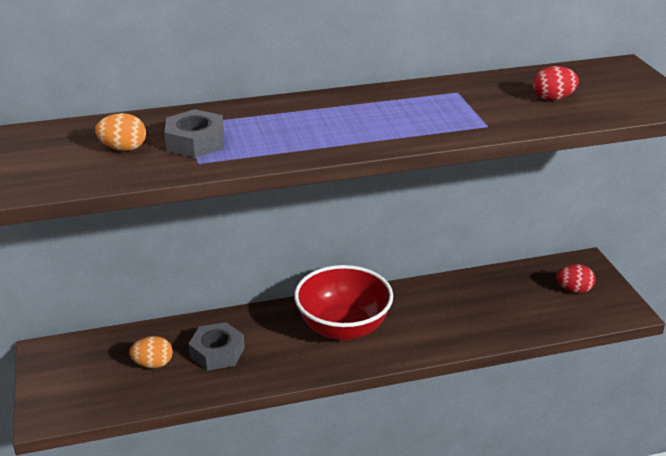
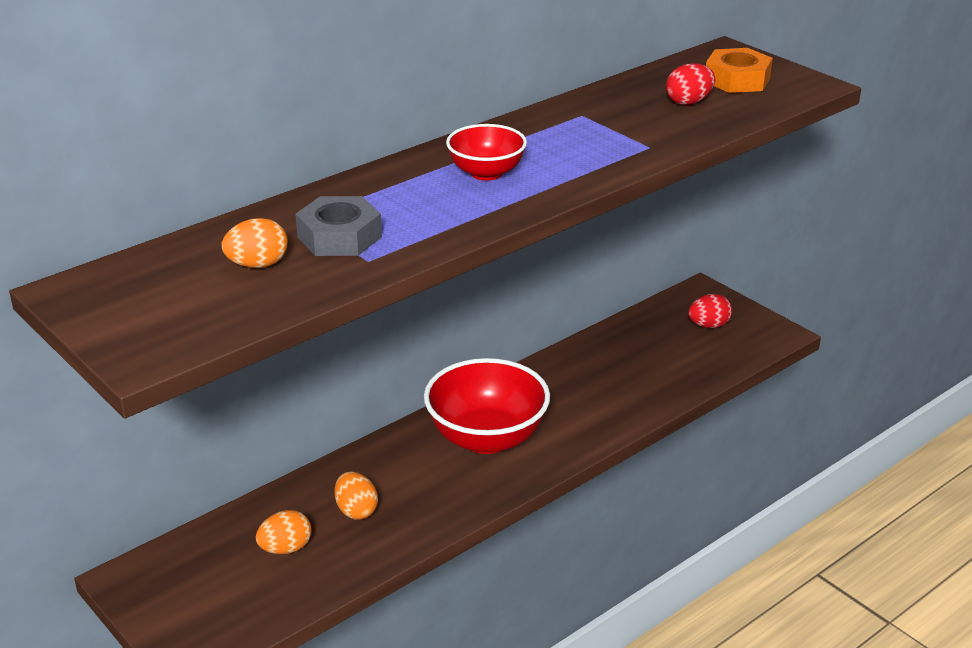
camera: 25 degrees left, 0 degrees up
grey nut [188,322,245,371] -> orange egg [334,472,378,520]
none -> red bowl [446,124,527,181]
none -> orange nut [706,48,773,93]

